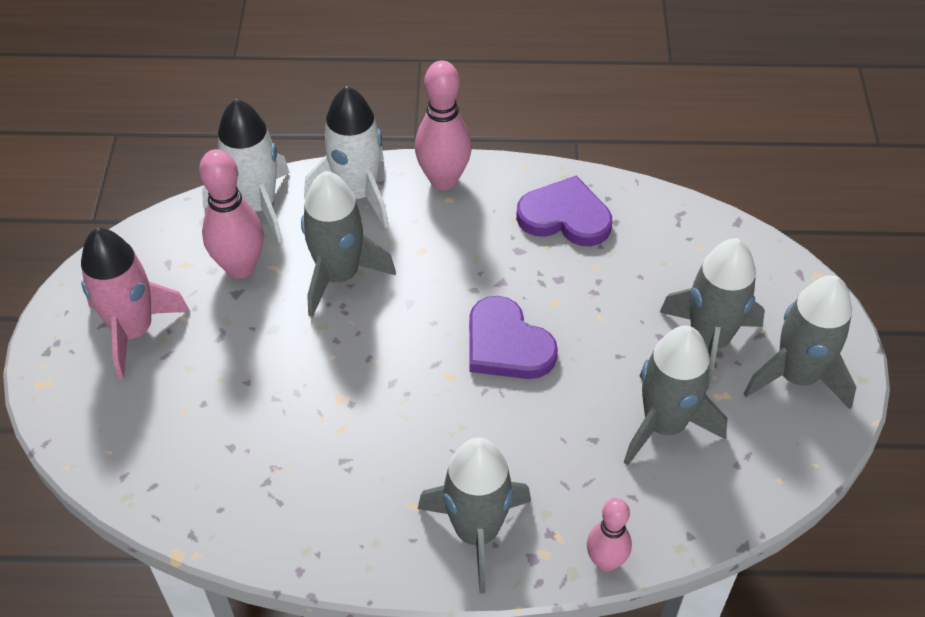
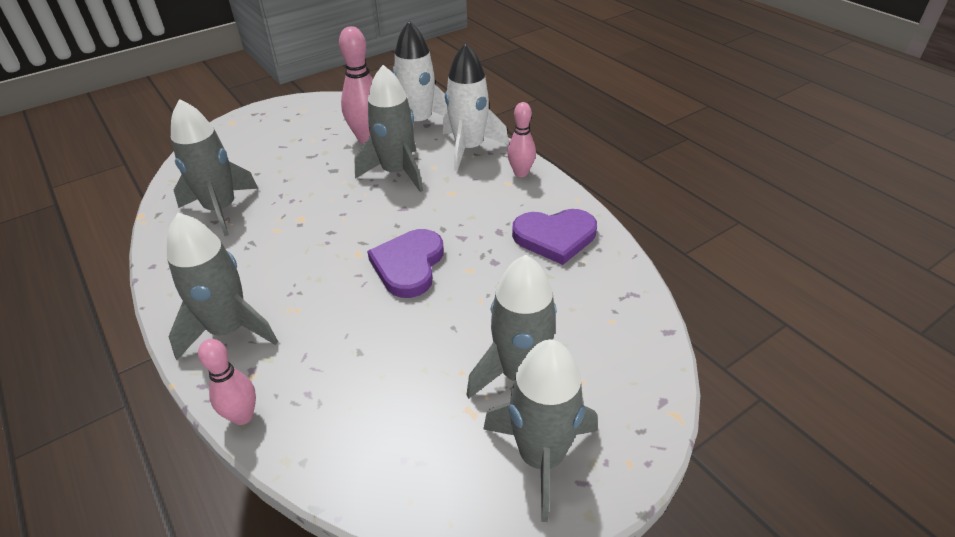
camera: 55 degrees right, 10 degrees down
pink rocket [81,228,190,380] -> none
pink bowling pin [415,60,472,190] -> pink bowling pin [507,102,536,177], size x0.63
purple heart [516,175,612,246] -> purple heart turned 105 degrees clockwise [512,209,597,265]
grey rocket [624,326,727,466] -> grey rocket moved to [171,99,258,236]

